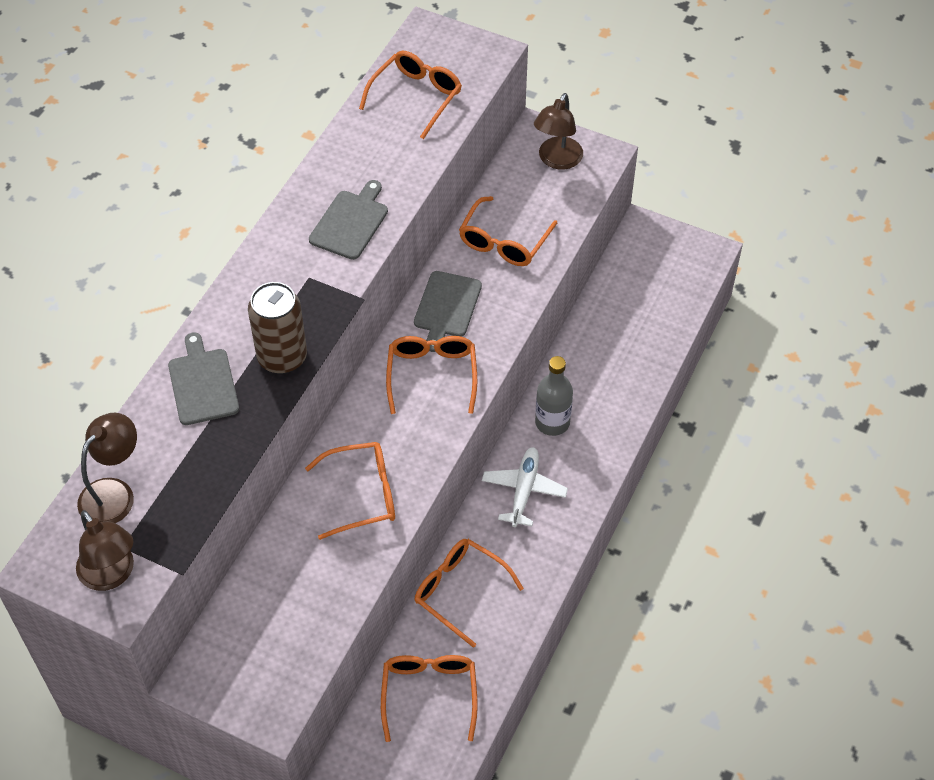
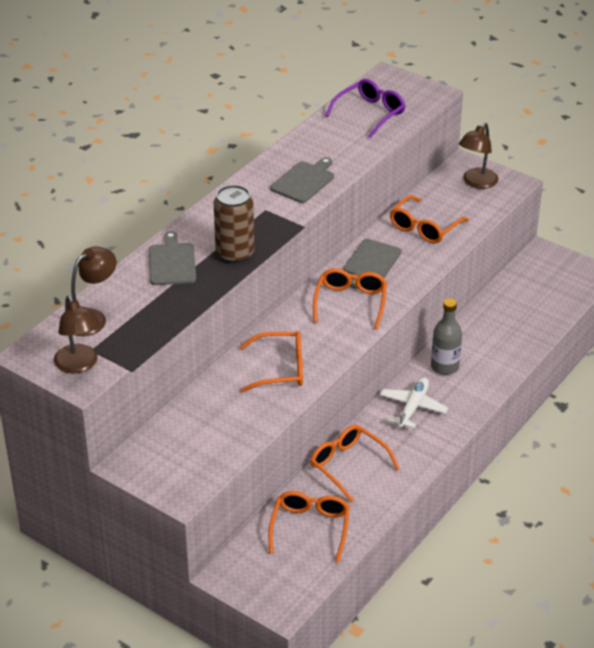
camera: 10 degrees right, 15 degrees down
orange glasses [359,51,462,139] -> purple glasses [325,79,406,138]

